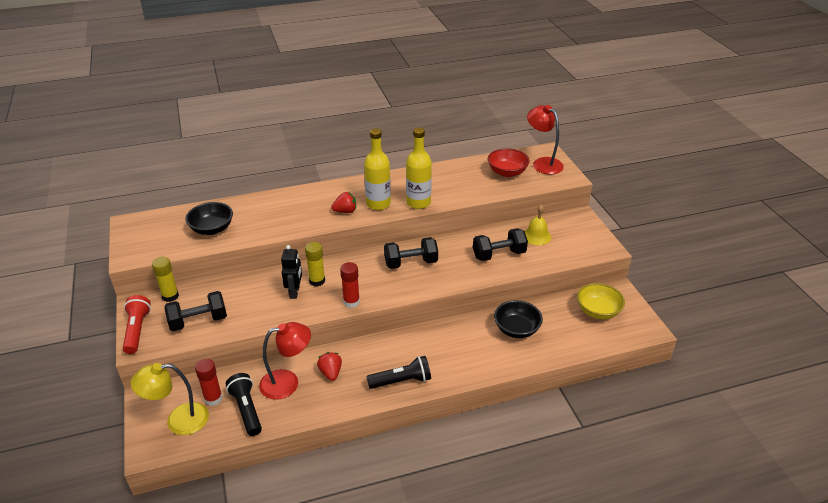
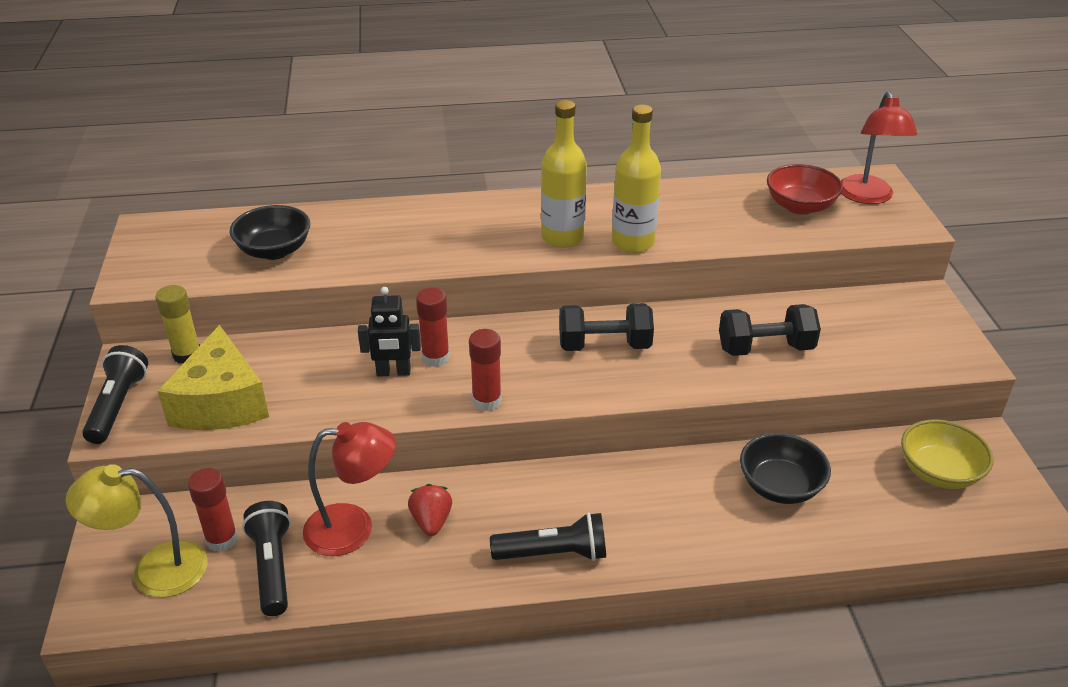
camera: 10 degrees right, 0 degrees up
red flashlight [123,295,151,354] -> black flashlight [82,345,148,444]
black dumbbell [164,291,227,331] -> yellow cheese [158,325,269,430]
black robot [281,245,302,299] -> black robot turned 75 degrees clockwise [358,287,421,377]
yellow glue stick [305,242,325,287] -> red glue stick [416,288,450,367]
red strawberry [331,192,356,213] -> none
yellow bell [525,205,551,245] -> none
red lamp [527,105,564,174] -> red lamp turned 150 degrees counterclockwise [841,91,917,204]

